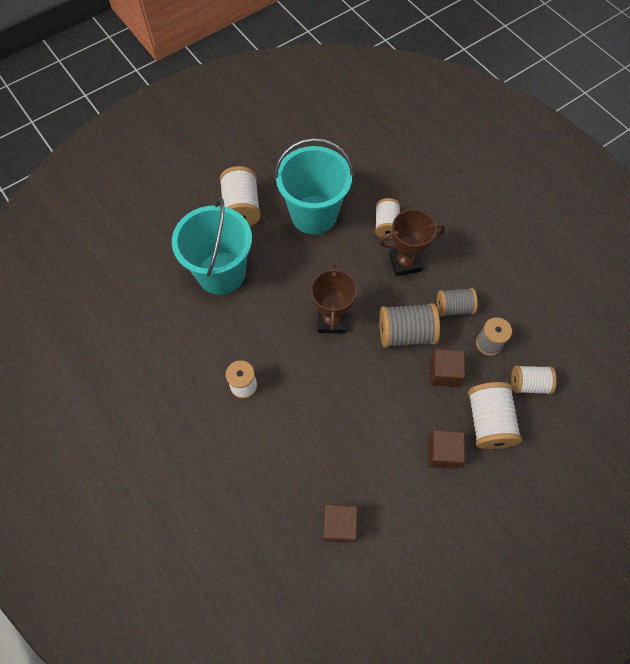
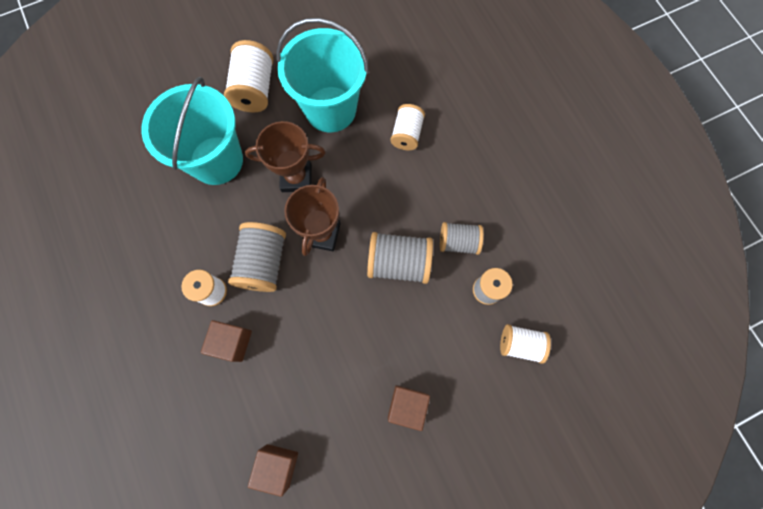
camera: 10 degrees right, 10 degrees up
brown trophy [379,209,445,276] -> brown trophy moved to [245,121,326,192]
brown cube [430,349,465,387] -> brown cube moved to [201,320,252,362]
white spool [468,382,522,449] -> none
none -> grey spool [228,222,286,292]

